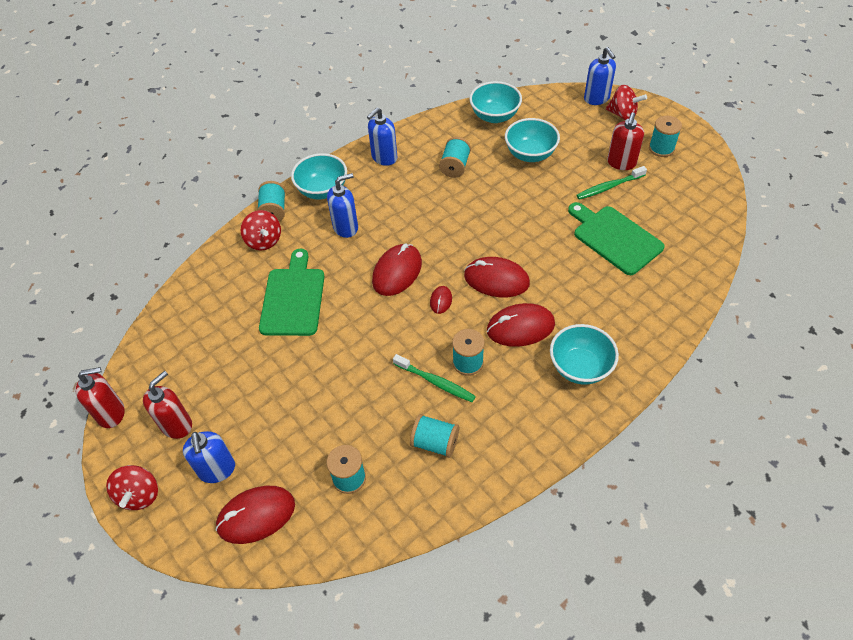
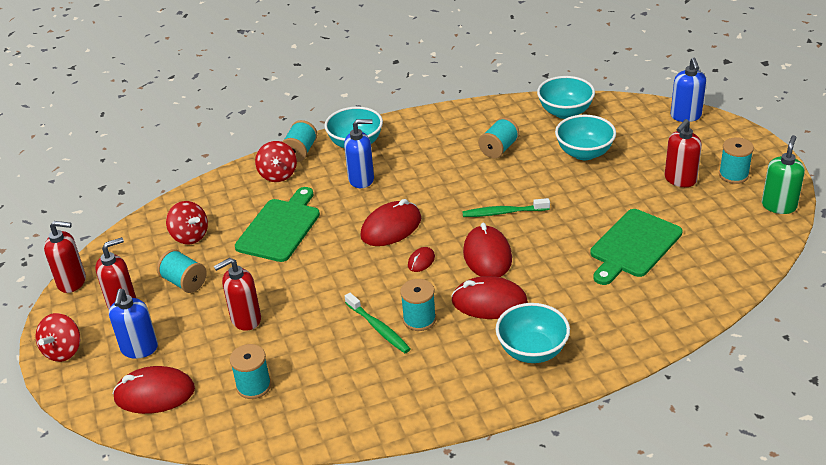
camera: 20 degrees right, 15 degrees down
blue soap dispenser [367,107,397,166] -> none
turquoise spool [410,414,459,458] -> turquoise spool moved to [157,249,207,293]
red mouse [464,257,530,297] -> red mouse turned 45 degrees clockwise [463,223,512,277]
green cutting board [568,202,665,275] -> green cutting board turned 120 degrees counterclockwise [590,209,683,285]
green toothbrush [576,166,647,200] -> green toothbrush moved to [462,198,550,217]
red spinning top [606,85,647,120] -> red spinning top moved to [166,201,208,245]
none -> red soap dispenser [214,258,261,331]
none -> green soap dispenser [762,135,805,214]

